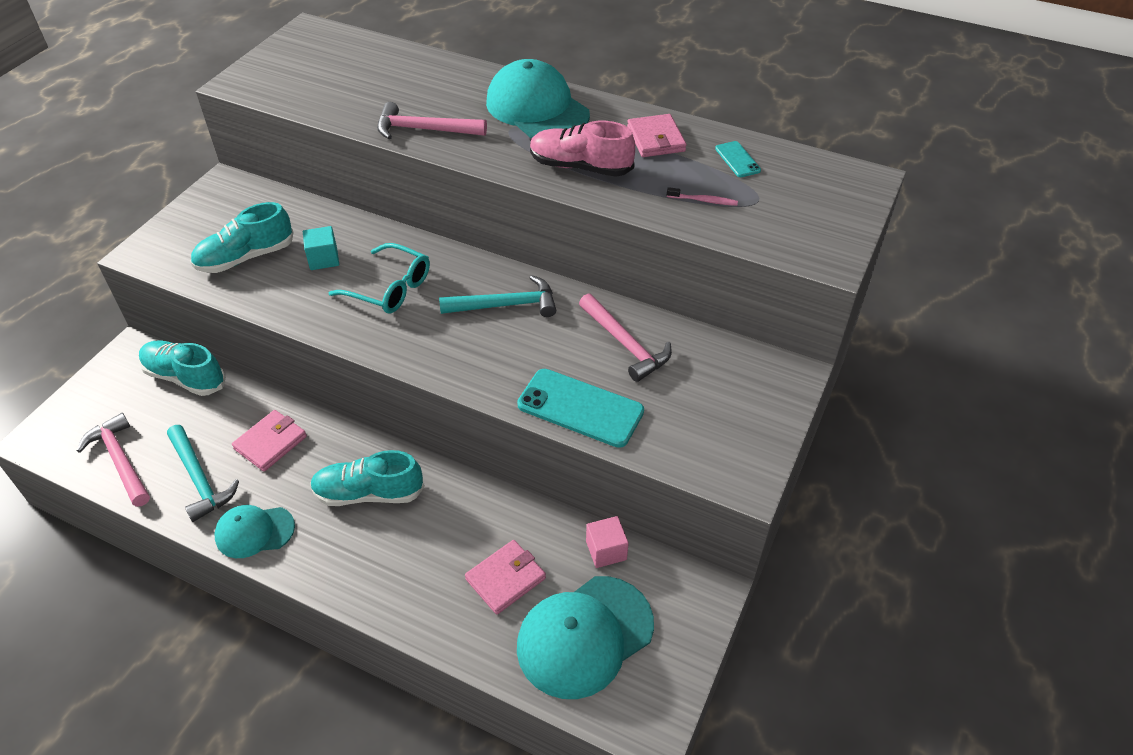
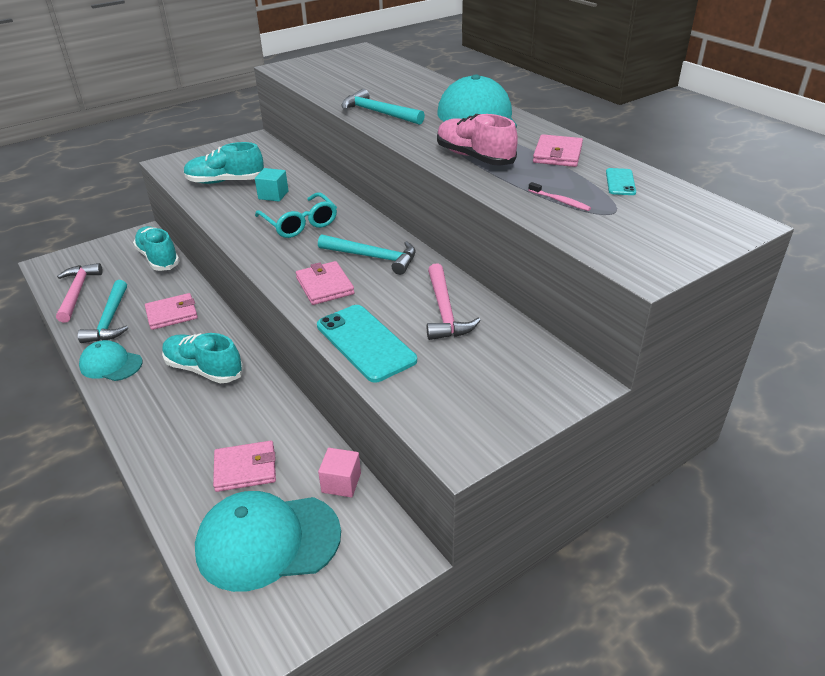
camera: 30 degrees right, 10 degrees down
pink hammer [377,102,487,139] -> turquoise hammer [341,89,425,125]
none -> pink wallet [296,261,355,305]

